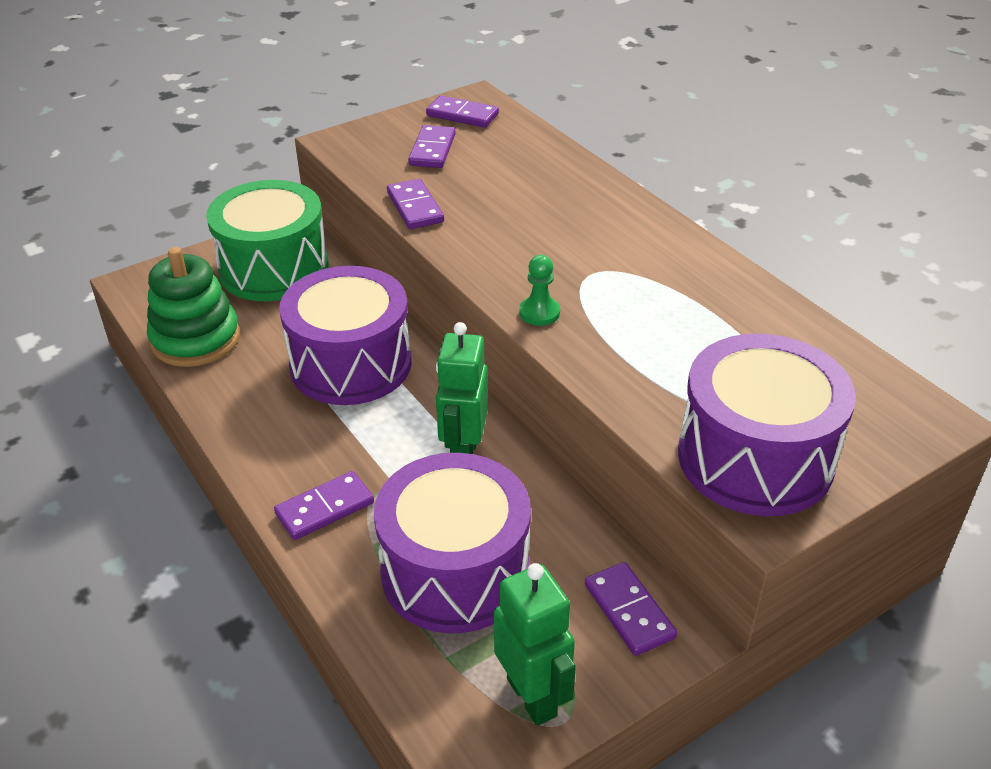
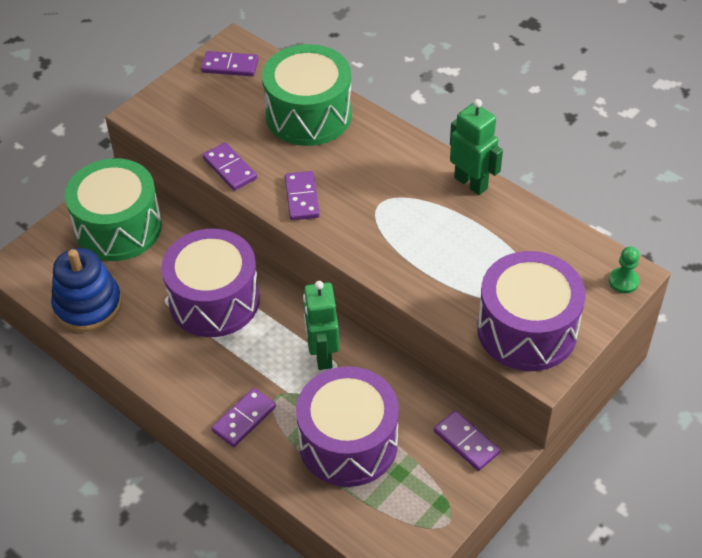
camera: 15 degrees left, 10 degrees up
green stacking toy [147,247,240,367] -> blue stacking toy [51,248,122,332]
purple domino [408,125,456,168] -> purple domino moved to [285,171,320,220]
green robot [494,563,576,726] -> green robot moved to [450,99,503,195]
green pawn [519,255,560,326] -> green pawn moved to [609,246,640,293]
none -> green drum [262,44,352,146]

